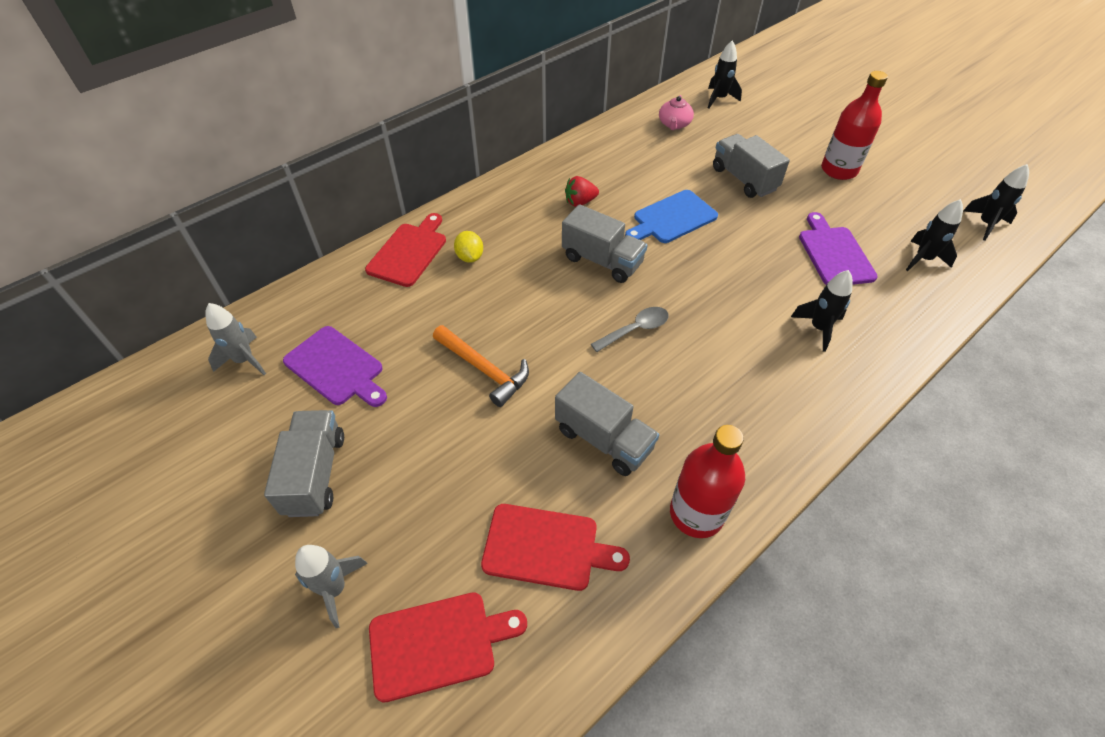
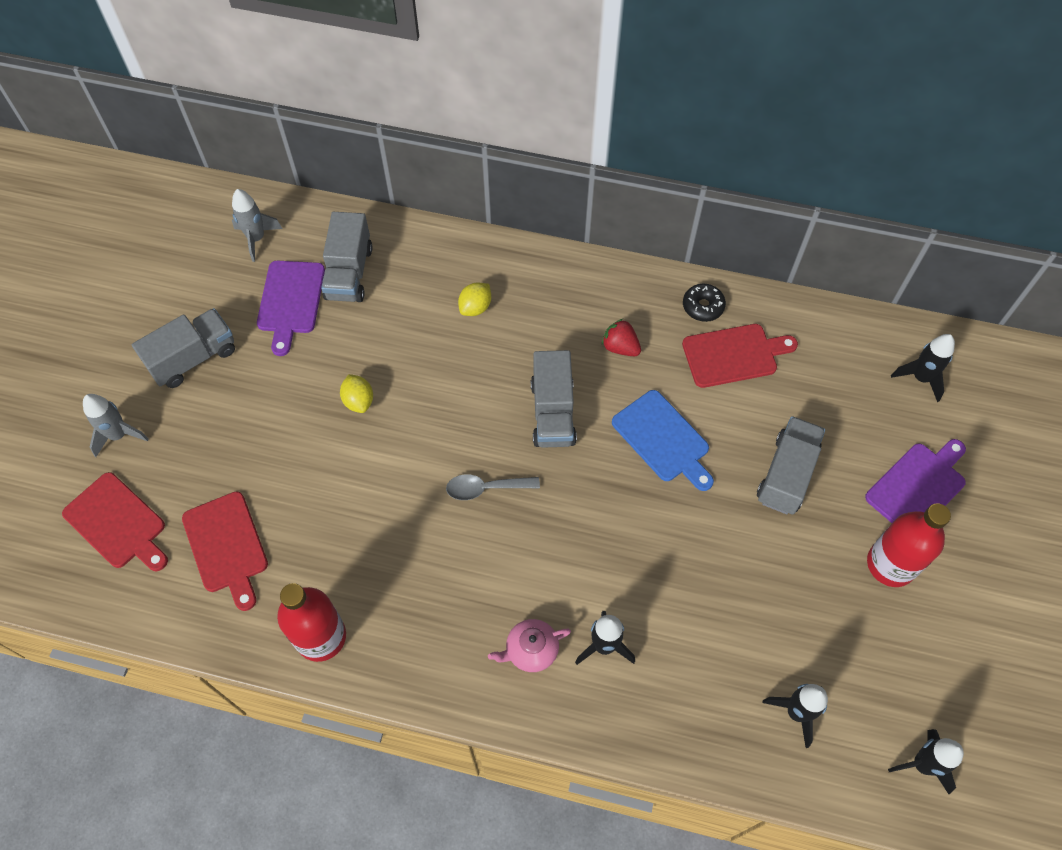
camera: 55 degrees right, 10 degrees up
red cutting board [365,213,446,287] -> red cutting board moved to [682,324,798,388]
orange hammer [433,325,529,407] -> yellow lemon [340,374,373,413]
grey truck [555,372,659,476] -> grey truck moved to [321,212,373,302]
grey spoon [591,307,669,352] -> grey spoon turned 150 degrees clockwise [446,474,540,500]
blue cutting board [625,190,718,243] -> blue cutting board turned 150 degrees counterclockwise [612,390,714,491]
pink teapot [659,95,694,130] -> pink teapot moved to [488,619,571,672]
purple cutting board [799,212,878,285] -> purple cutting board moved to [865,439,966,523]
none -> black donut [683,284,726,322]

